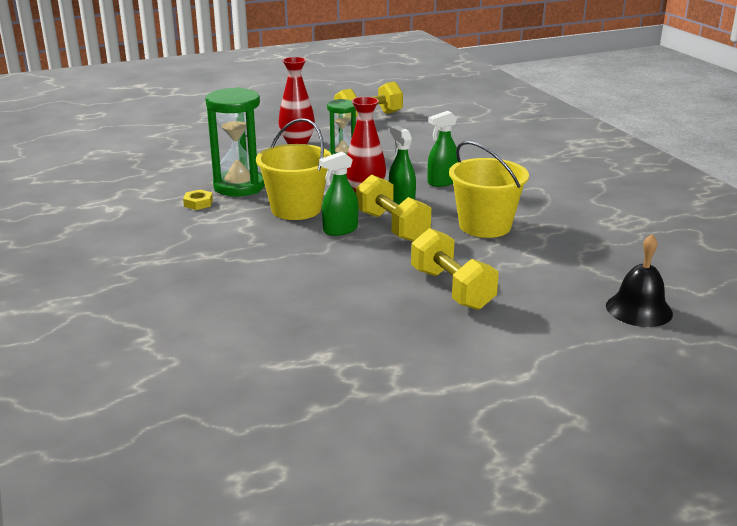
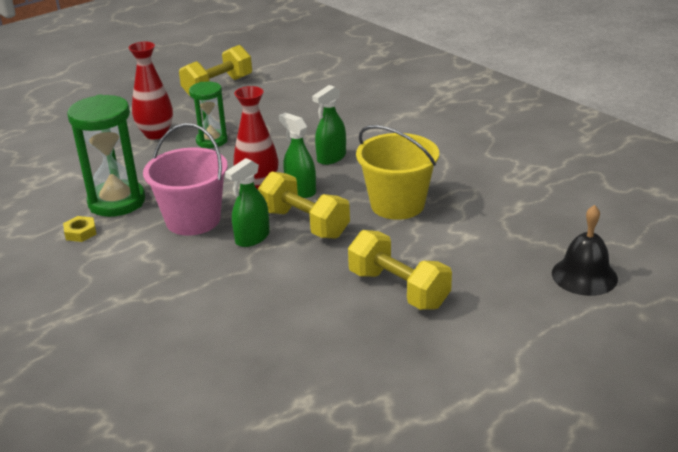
camera: 15 degrees left, 5 degrees up
yellow bucket [256,118,332,220] -> pink bucket [143,123,228,236]

